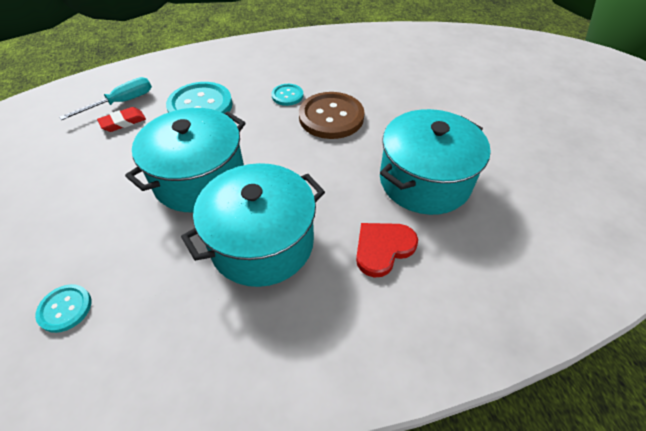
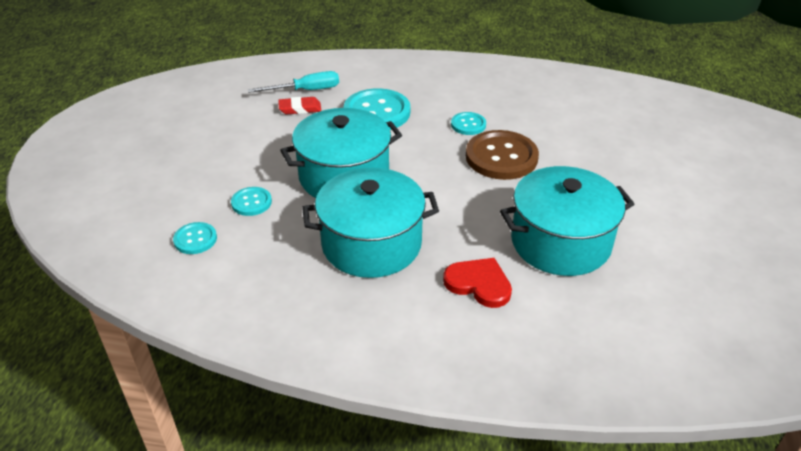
camera: 25 degrees right, 10 degrees down
red heart [356,223,418,278] -> red heart turned 45 degrees clockwise [443,258,512,308]
none -> turquoise button [231,187,272,216]

